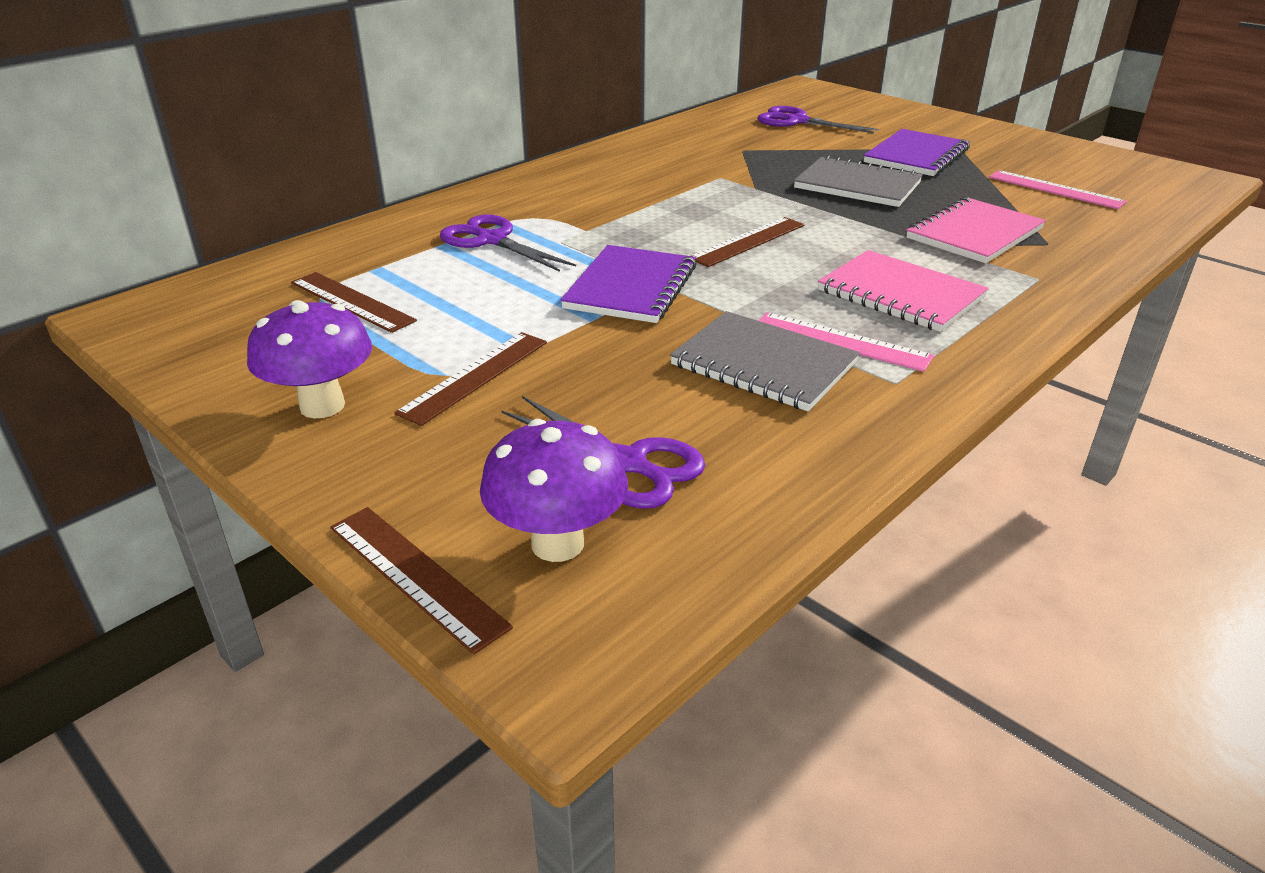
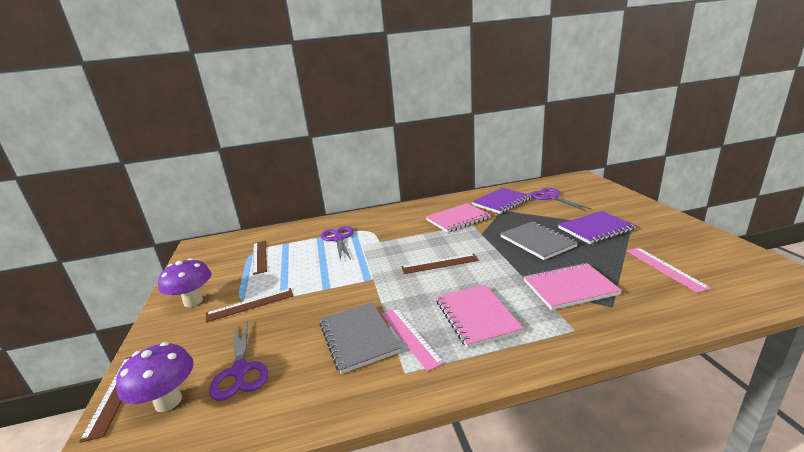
camera: 35 degrees right, 10 degrees down
purple notebook [560,245,696,323] -> purple notebook moved to [472,188,532,214]
none -> pink notebook [426,203,491,233]

